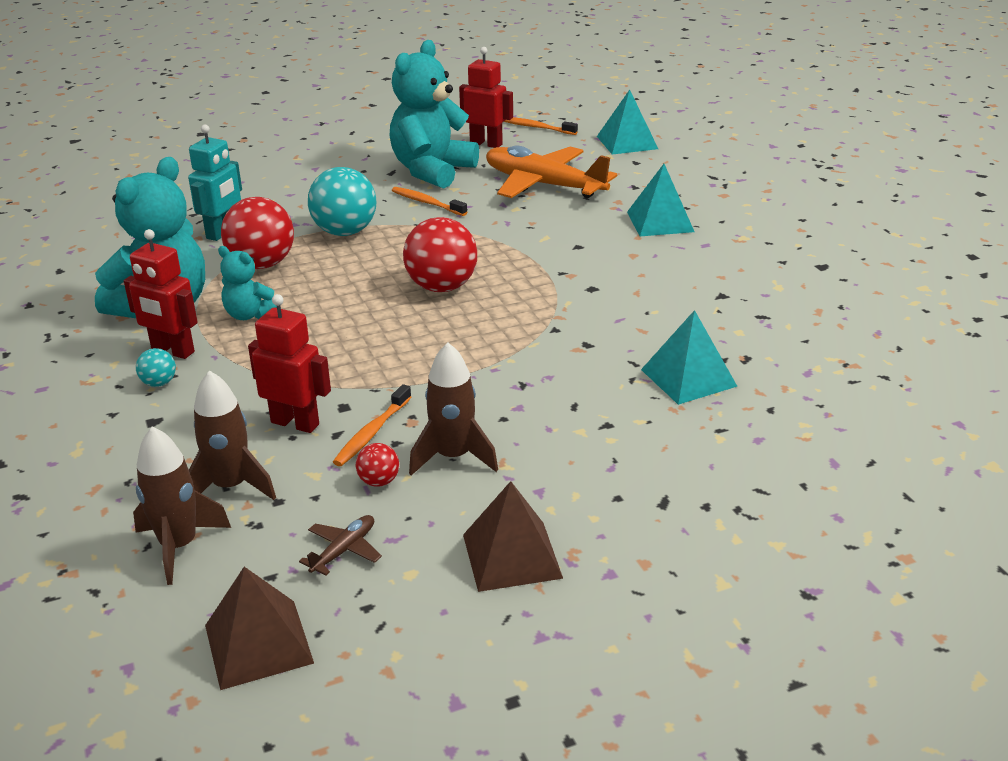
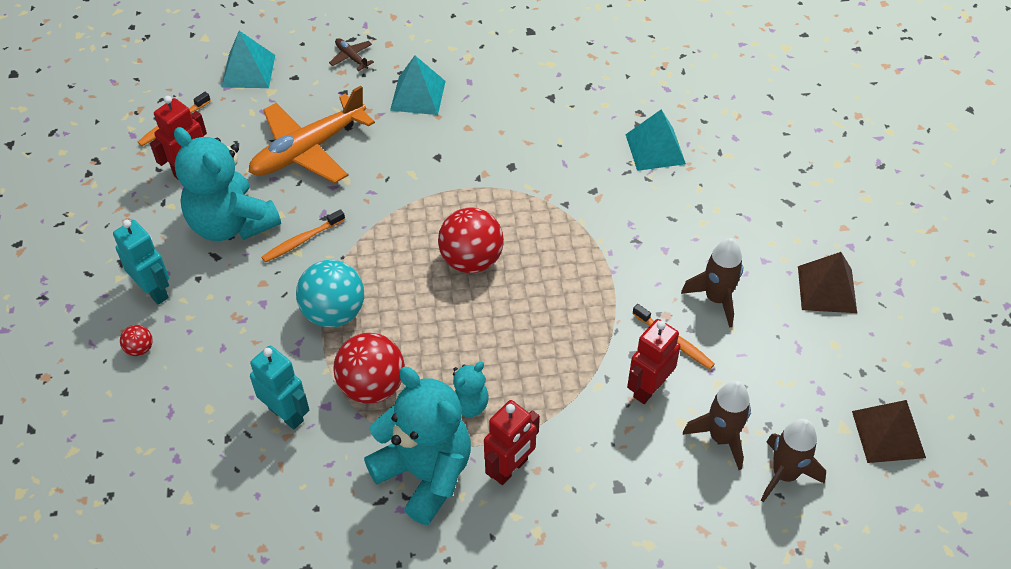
camera: 75 degrees left, 20 degrees up
turquoise ball [136,348,176,387] -> none
brown plane [299,515,382,575] -> brown plane moved to [329,38,374,71]
red ball [356,443,399,487] -> red ball moved to [120,325,153,356]
none -> turquoise robot [113,220,169,305]

